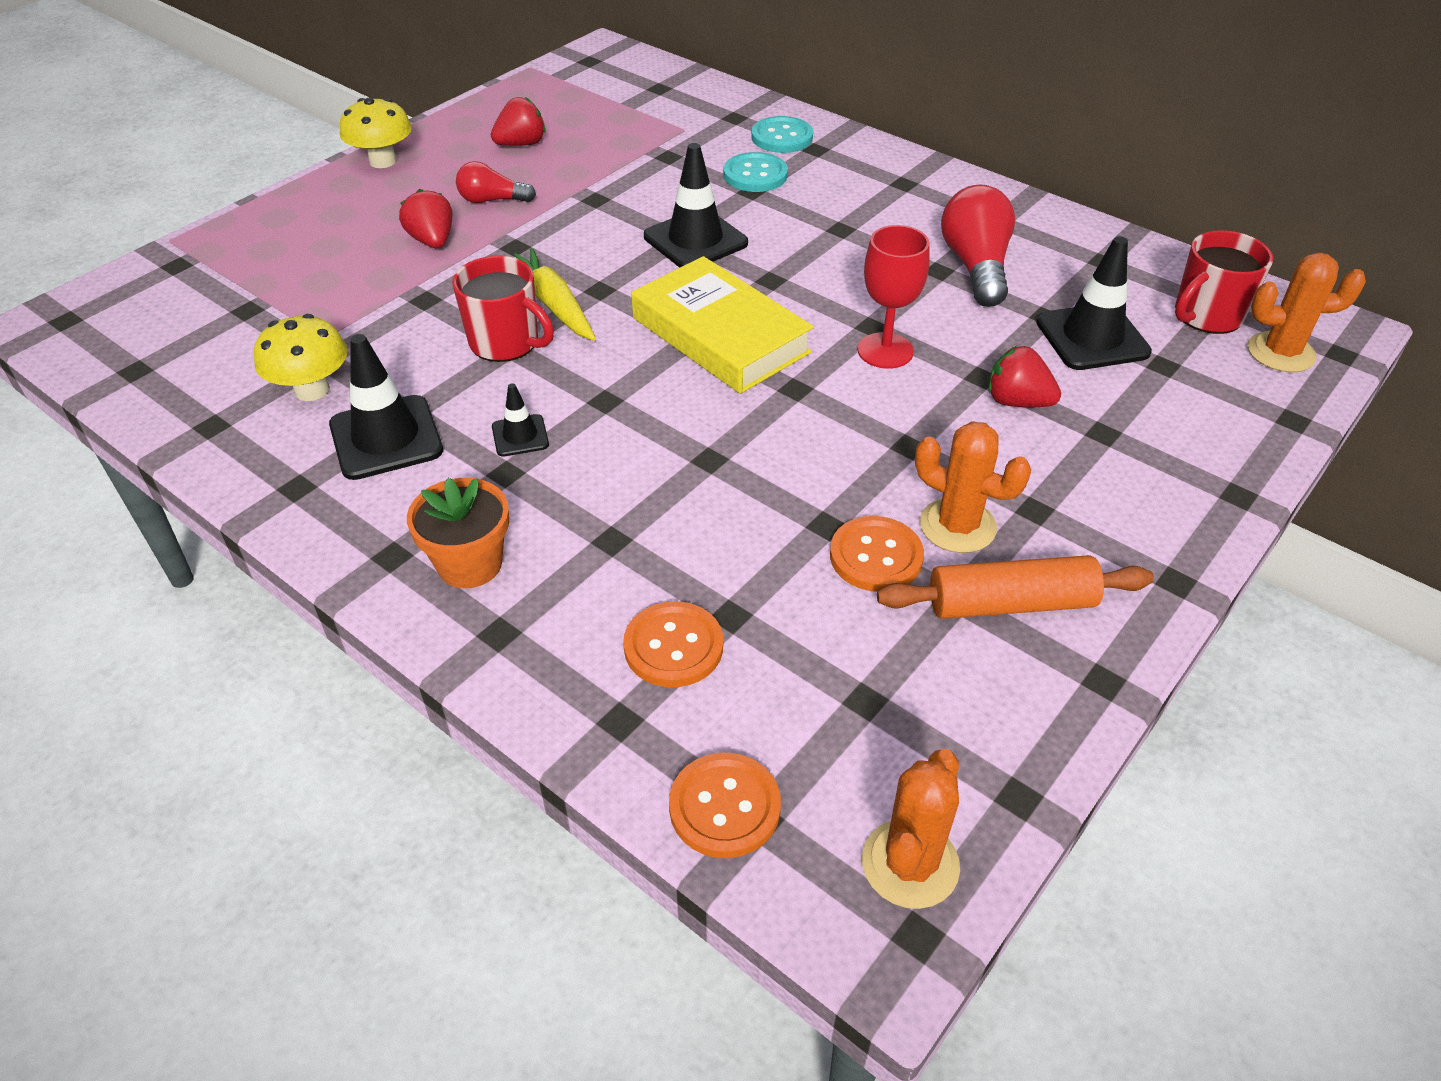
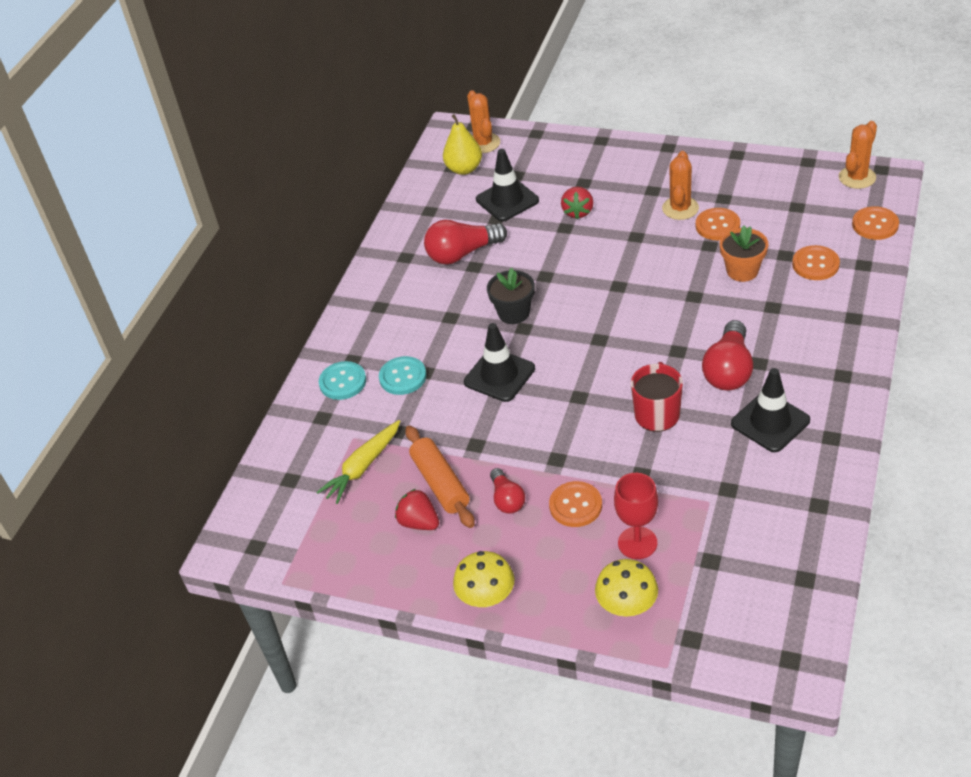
camera: 105 degrees left, 0 degrees up
yellow mushroom [254,314,348,401] -> yellow mushroom moved to [595,559,658,617]
red strawberry [399,189,452,248] -> orange button [549,481,602,527]
orange flower pot [407,478,509,588] -> orange flower pot moved to [720,226,768,282]
black traffic cone [492,383,549,457] -> red light bulb [702,320,753,390]
yellow carrot [514,248,596,341] -> yellow carrot moved to [317,420,400,504]
yellow book [631,256,814,394] -> none
red goblet [858,225,930,369] -> red goblet moved to [614,473,658,559]
orange cactus [862,749,960,909] -> orange cactus turned 60 degrees counterclockwise [839,121,877,189]
orange rolling pin [877,555,1154,619] -> orange rolling pin moved to [405,425,475,528]
red mug [1175,230,1273,334] -> yellow pear [443,114,482,175]
none -> black flower pot [487,268,535,324]

